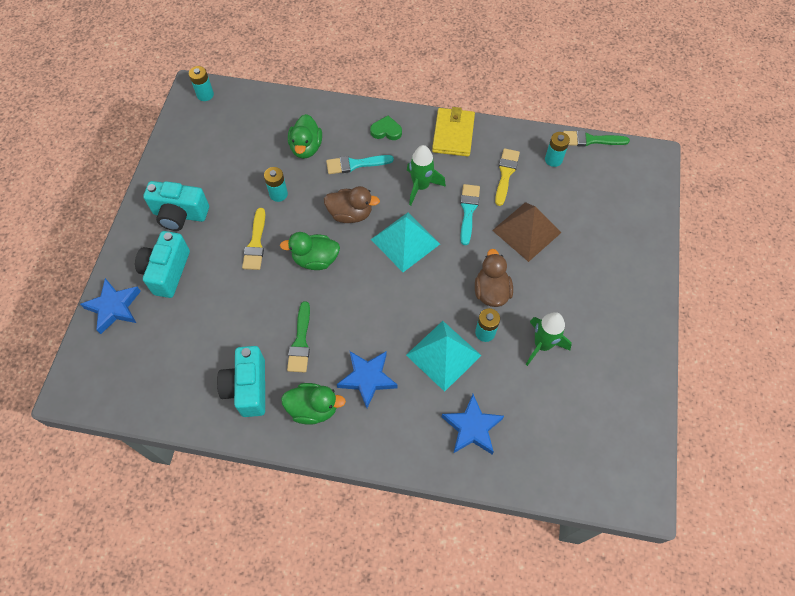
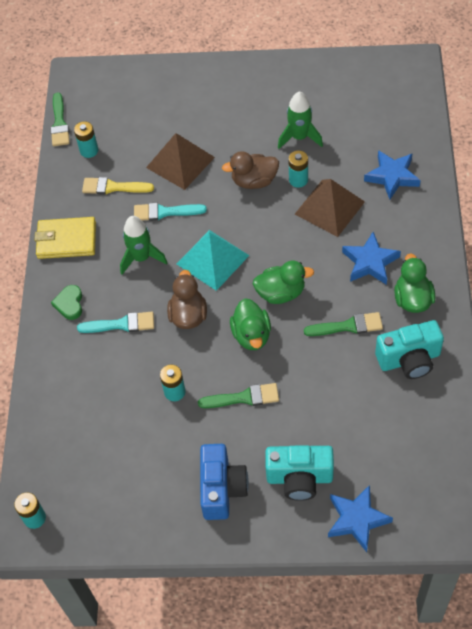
camera: 95 degrees left, 5 degrees down
turquoise camera [143,181,209,231] -> blue camera [200,444,249,520]
yellow brush [242,208,265,270] -> green brush [198,383,279,408]
green duck [288,114,322,159] -> green duck moved to [253,261,314,304]
turquoise brush [326,155,394,174] -> turquoise brush turned 75 degrees counterclockwise [77,312,154,333]
turquoise pyramid [406,321,482,392] -> brown pyramid [295,179,365,237]

